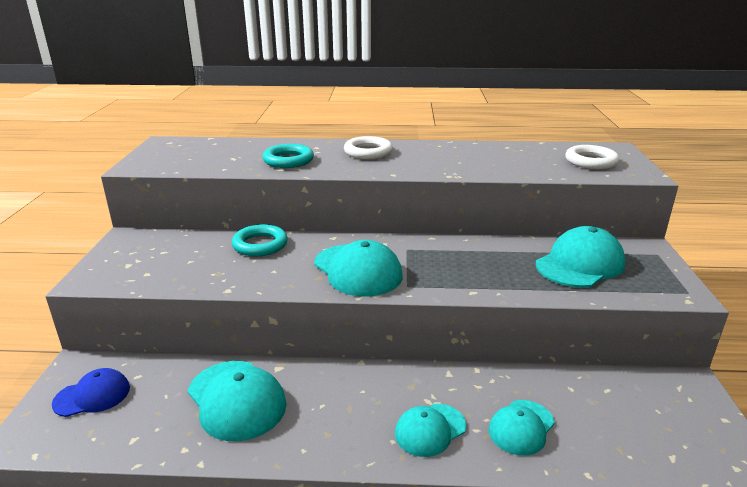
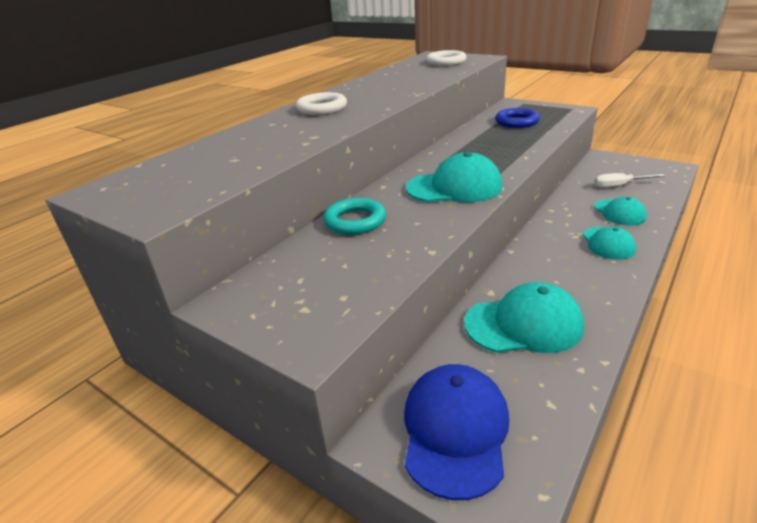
camera: 55 degrees left, 5 degrees up
blue cap [52,368,130,417] -> blue cap [404,364,509,500], size x1.60
turquoise ring [262,144,314,168] -> none
turquoise cap [536,226,626,288] -> blue ring [495,108,540,128]
none -> white screwdriver [594,173,665,188]

